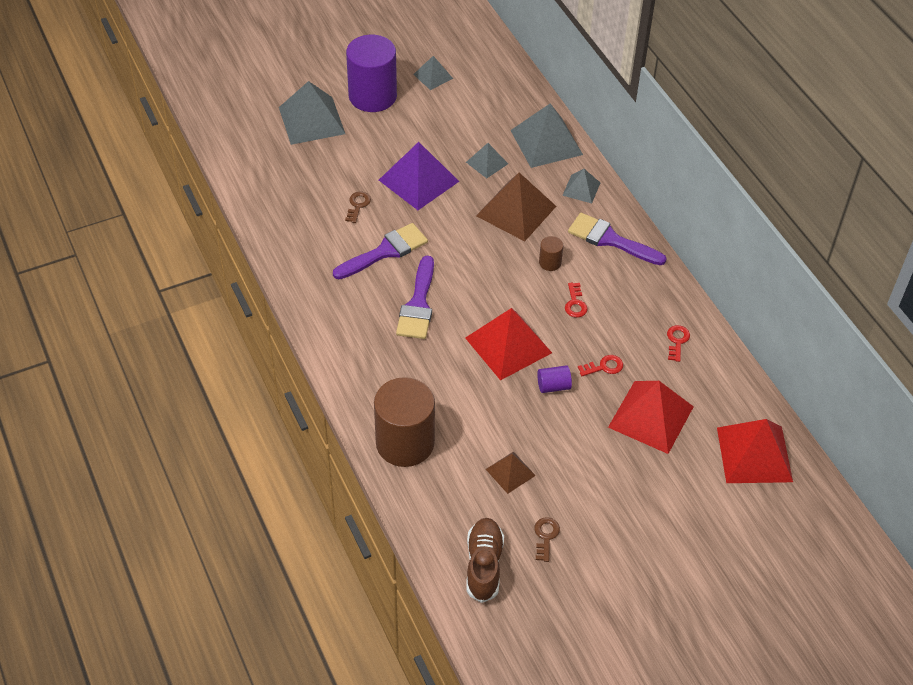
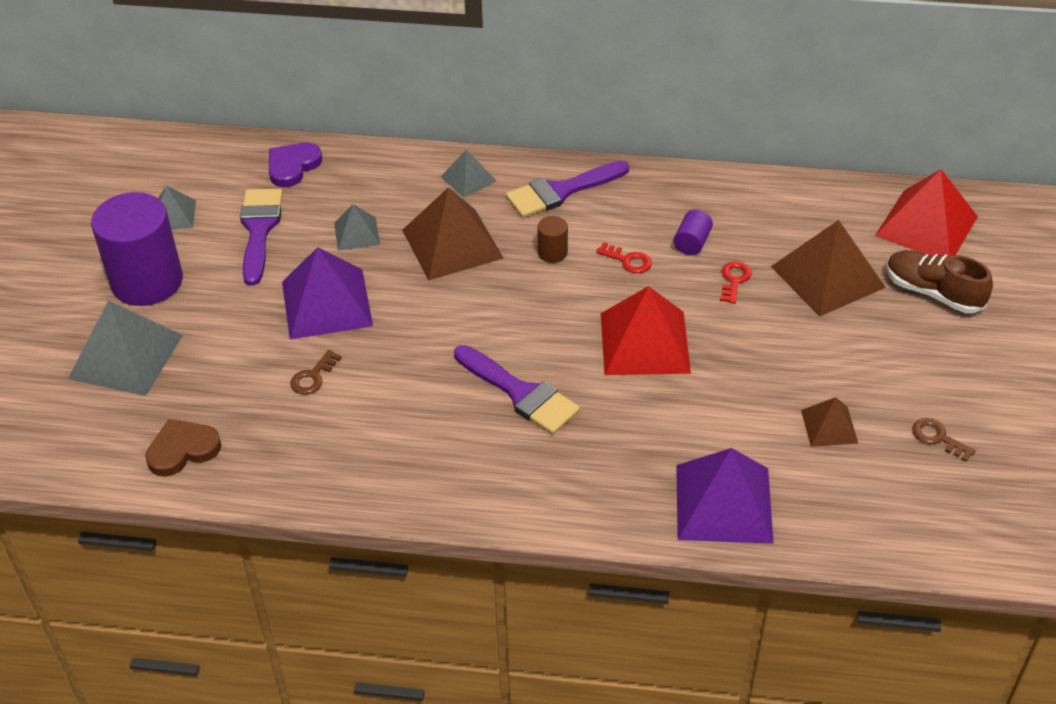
camera: 55 degrees left, 5 degrees down
purple brush [333,223,428,279] -> purple brush moved to [240,189,283,286]
brown key [345,192,371,223] -> brown key turned 105 degrees counterclockwise [290,350,341,395]
brown cylinder [374,377,435,467] -> purple pyramid [676,448,774,544]
brown shoe [466,518,504,603] -> brown shoe moved to [886,250,993,313]
grey pyramid [510,104,583,168] -> none
purple cylinder [537,365,572,393] -> purple cylinder moved to [673,209,713,255]
red pyramid [608,381,694,454] -> brown pyramid [771,220,886,317]
red key [667,325,690,362] -> none
none -> brown heart [145,419,221,477]
none -> purple heart [269,143,322,187]

